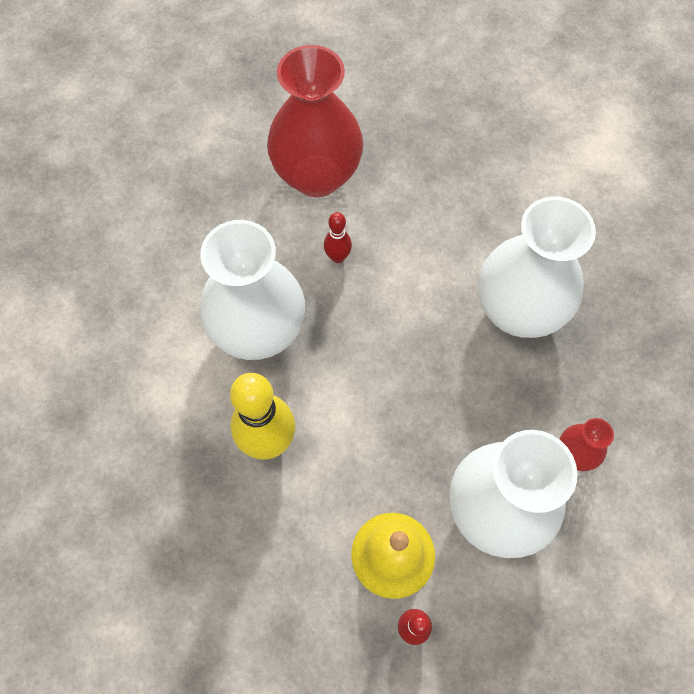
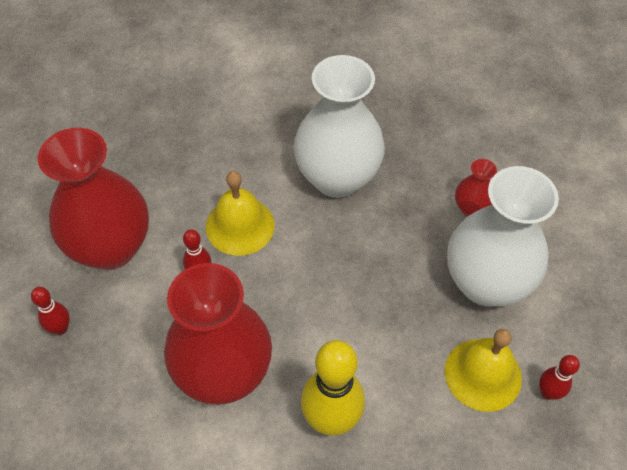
camera: 60 degrees left, 10 degrees down
white vase [200,220,305,360] -> red vase [164,263,272,405]
none -> red bowling pin [31,287,70,335]
none -> yellow bell [206,171,274,256]

